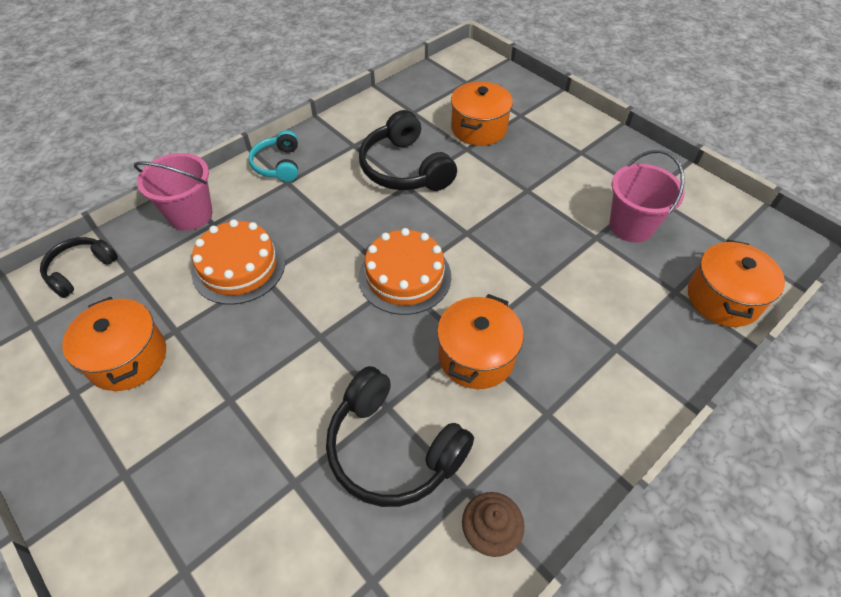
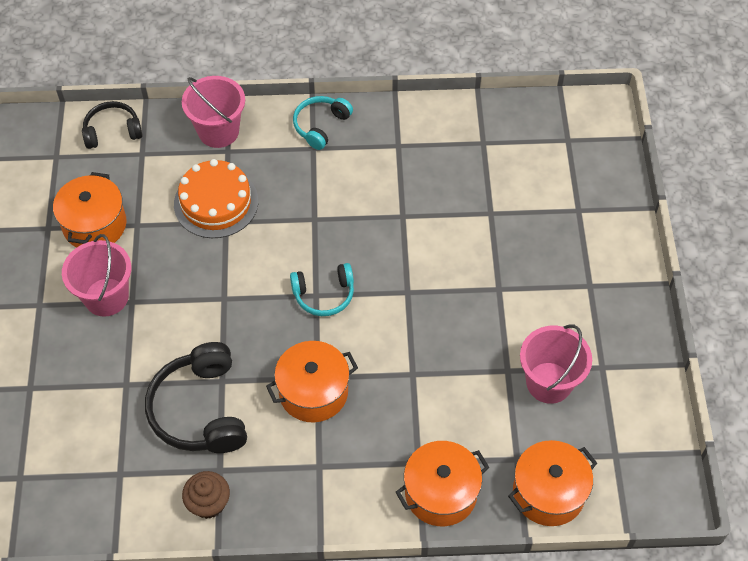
camera: 40 degrees right, 5 degrees up
orange cake [358,228,451,315] -> turquoise headphones [290,263,354,316]
black headphones [359,110,457,191] -> none
orange pot [451,81,513,146] -> orange pot moved to [396,441,489,526]
none -> pink bucket [62,234,131,316]

